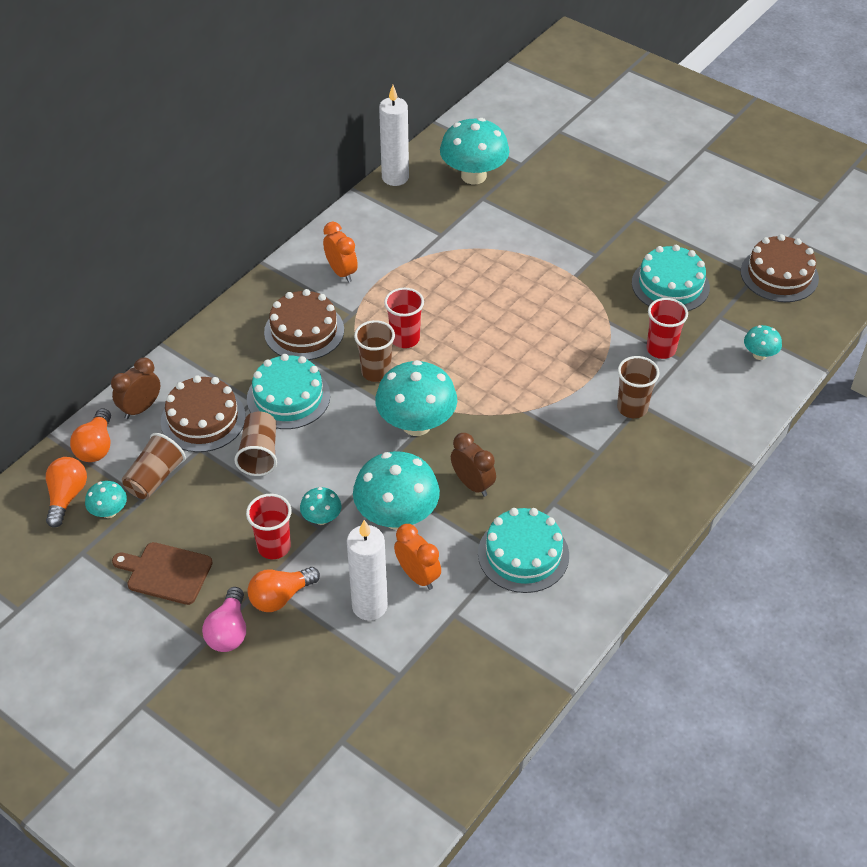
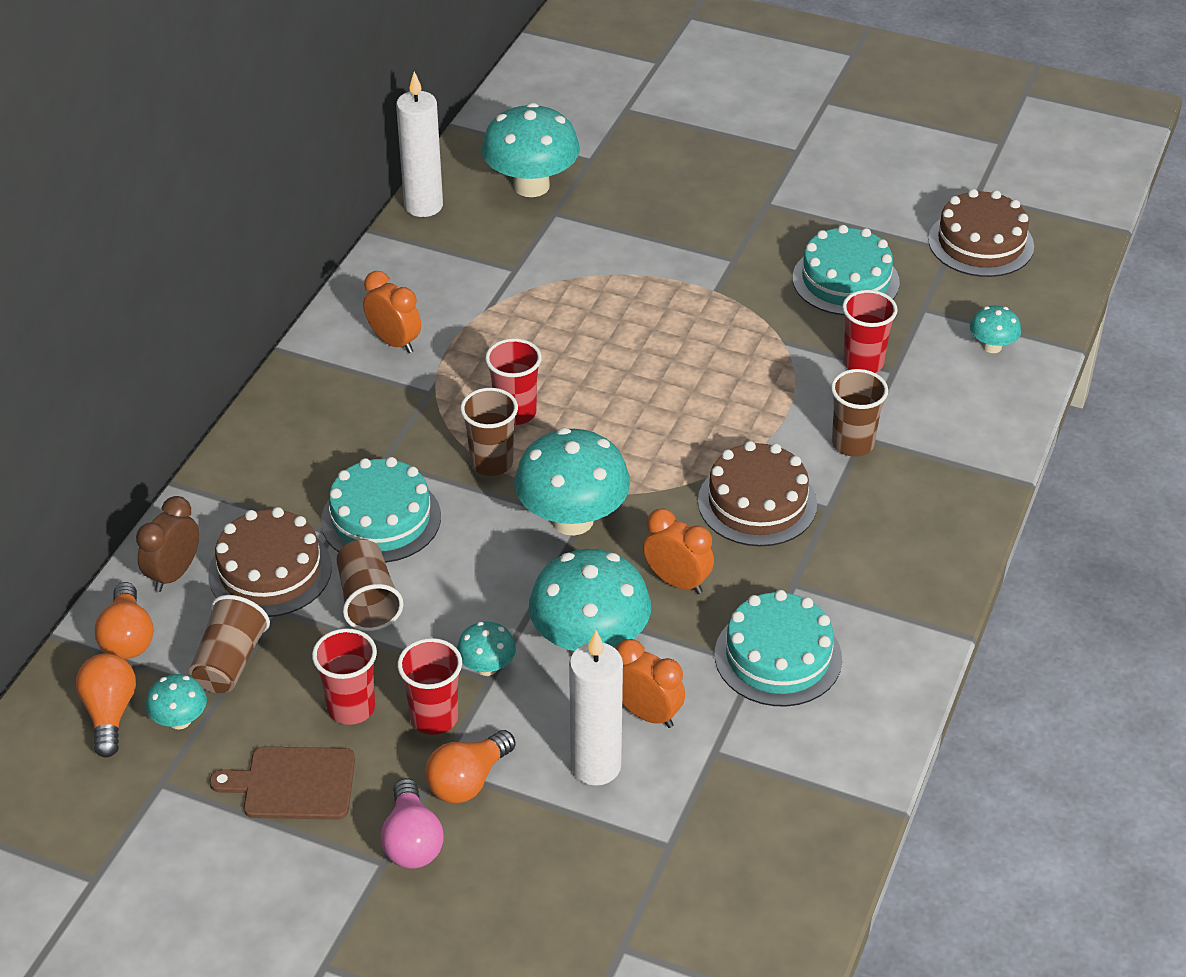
camera: 15 degrees left, 5 degrees down
brown cake [264,289,344,360] -> brown cake moved to [698,441,817,546]
brown clock [451,433,496,497] -> orange clock [643,509,714,594]
none -> red cup [312,628,377,725]

